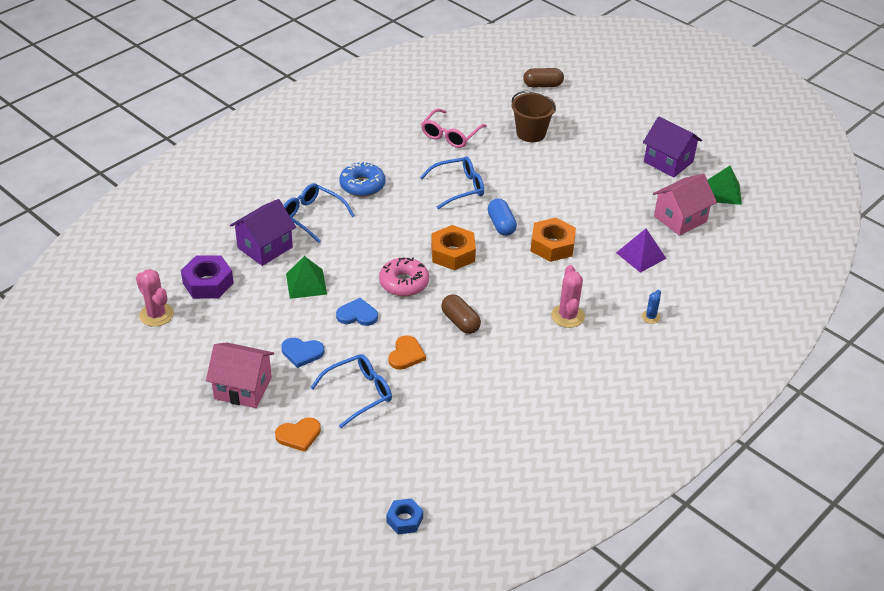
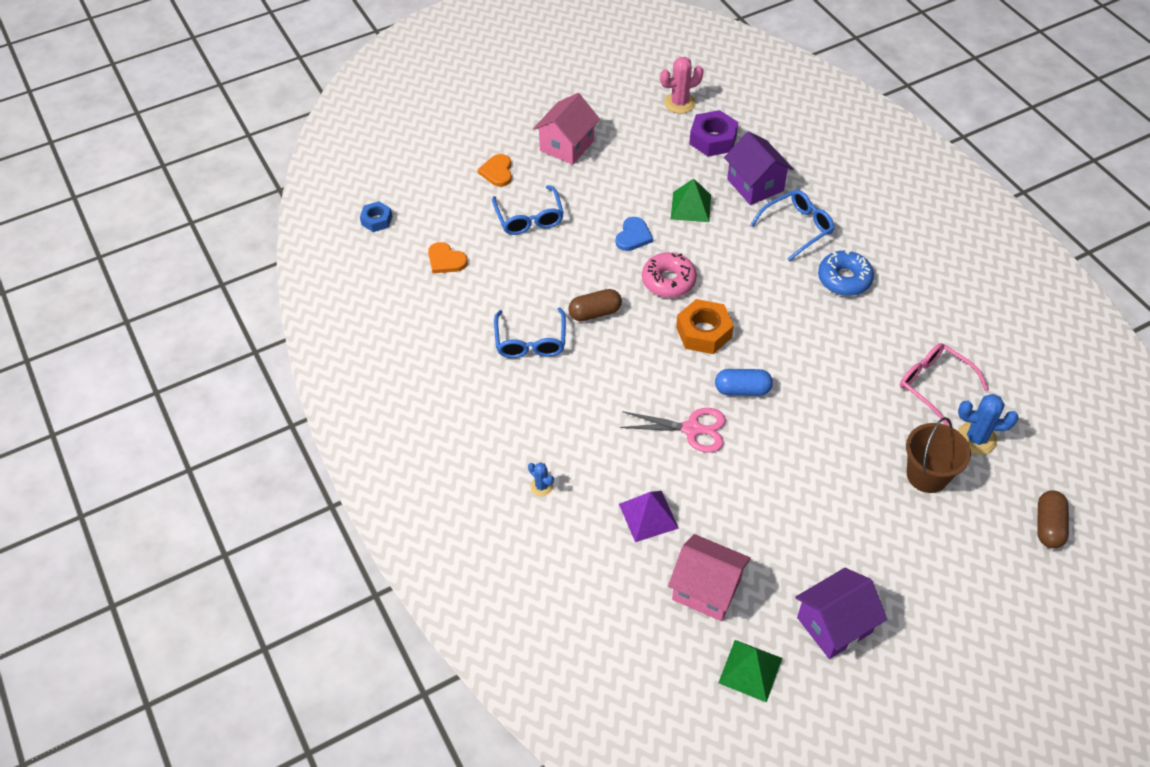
camera: 110 degrees right, 10 degrees up
blue heart [281,338,324,368] -> none
orange heart [388,335,426,370] -> orange heart moved to [428,242,468,273]
blue glasses [420,156,484,209] -> blue glasses moved to [494,308,566,358]
orange nut [531,218,576,262] -> pink scissors [620,408,726,453]
pink cactus [551,265,585,328] -> none
pink house [653,174,717,236] -> pink house turned 45 degrees counterclockwise [668,534,751,621]
none -> blue cactus [958,394,1018,455]

